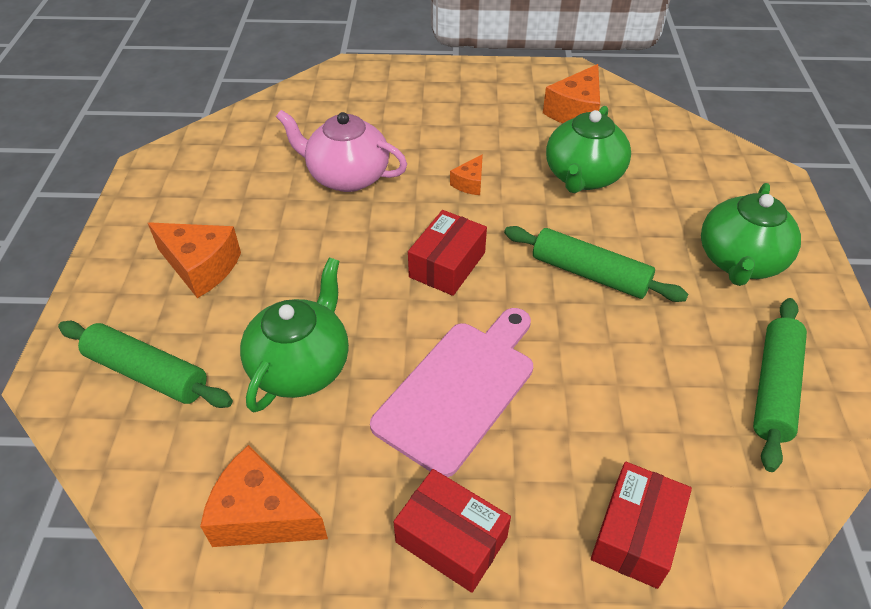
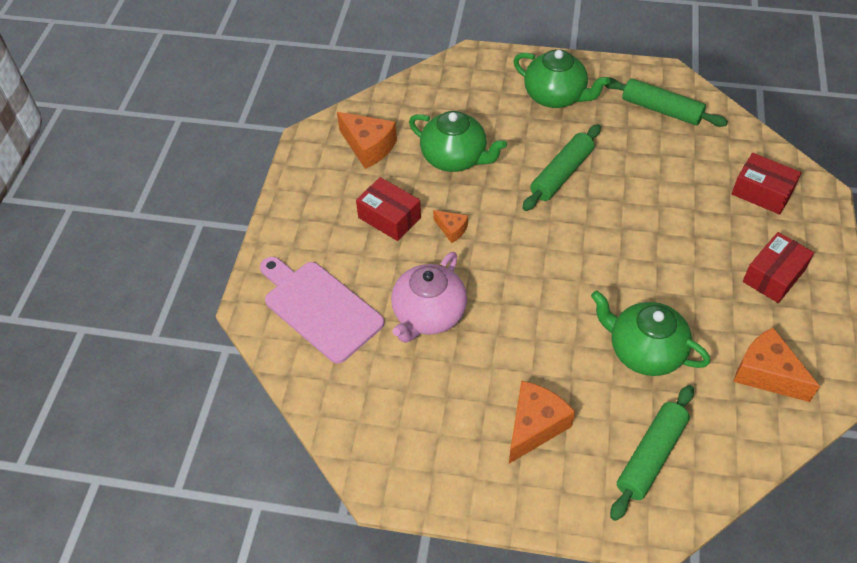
camera: 80 degrees left, 5 degrees up
orange cheese [200,445,328,547] -> orange cheese turned 105 degrees clockwise [734,328,820,402]
pink cutting board [370,308,533,477] -> pink cutting board moved to [260,257,384,364]
red box [408,210,487,296] -> red box moved to [356,177,421,241]

